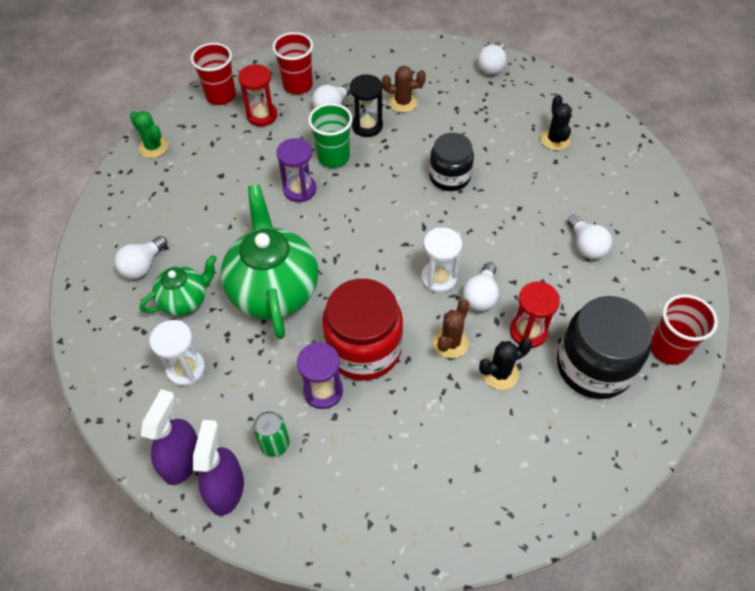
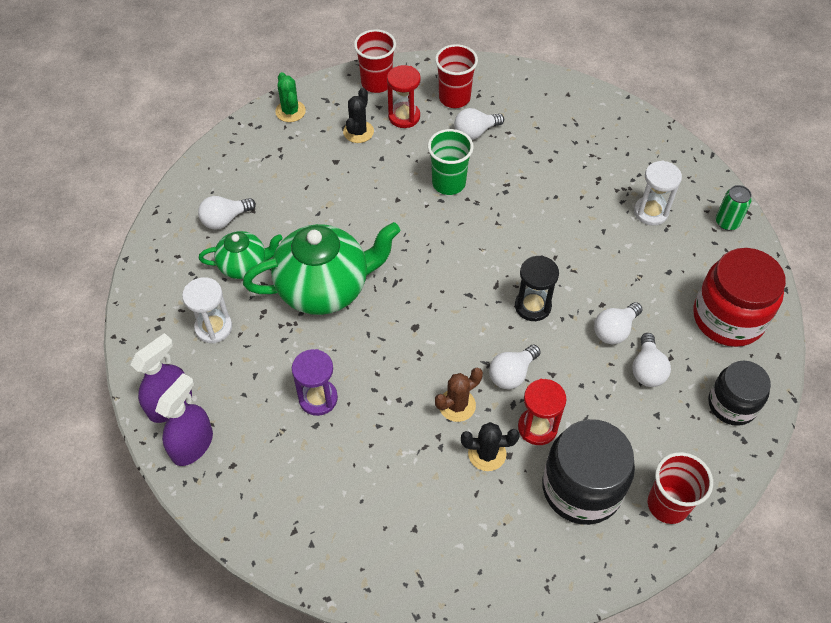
camera: 25 degrees right, 0 degrees up
green teapot [221,184,318,339] -> green teapot turned 60 degrees clockwise [243,222,400,315]
green can [253,411,290,457] -> green can moved to [716,185,752,230]
purple hourglass [277,138,316,202] -> none
red jar [322,279,403,381] -> red jar moved to [693,248,786,347]
black hourglass [350,74,383,137] -> black hourglass moved to [515,255,559,321]
brown cactus [382,66,426,112] -> none
white hourglass [421,227,462,293] -> white hourglass moved to [634,161,682,226]
black jar [429,133,474,191] -> black jar moved to [708,361,771,426]
white light bulb [478,42,507,75] -> white light bulb moved to [594,302,643,344]
black cactus [540,95,572,150] -> black cactus moved to [343,88,374,143]

